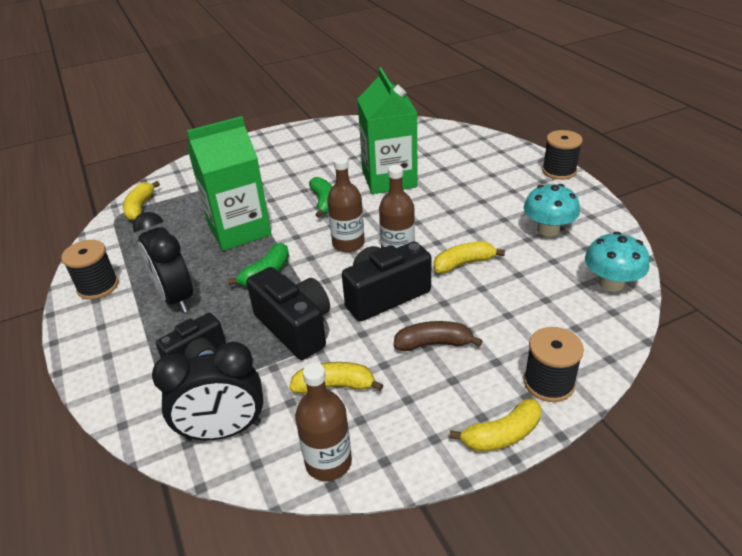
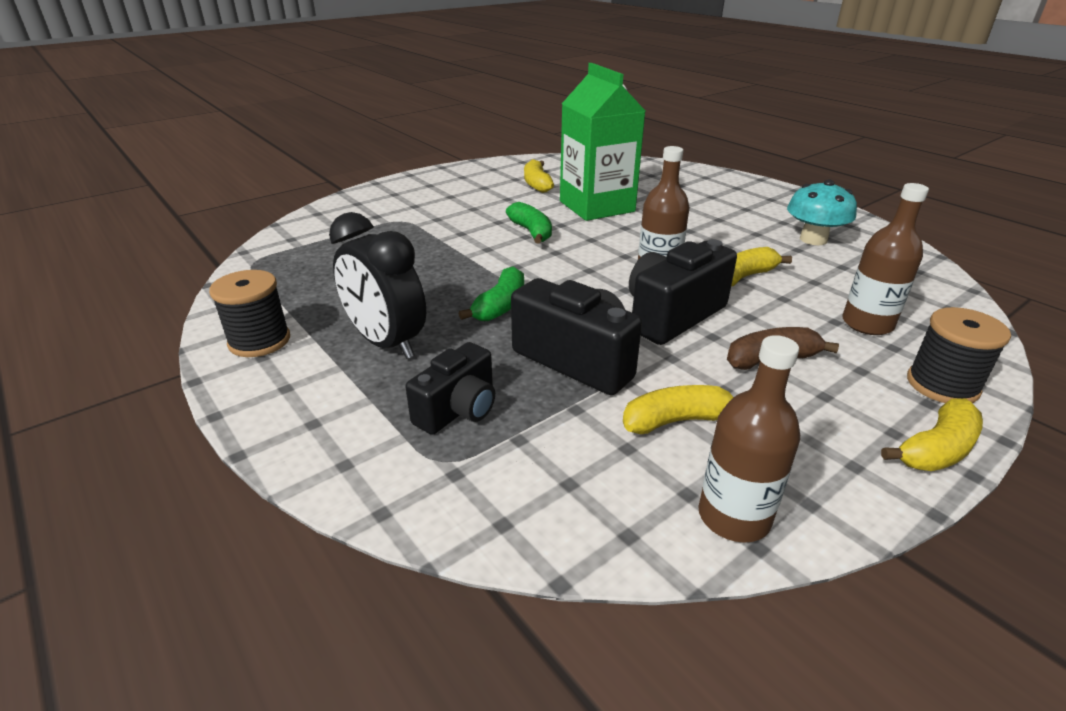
camera: 15 degrees left, 5 degrees down
yellow banana [123,181,160,221] -> yellow banana moved to [524,159,554,193]
black clock [152,342,263,440] -> none
green carton [187,116,272,251] -> none
brown bottle [327,157,365,252] -> brown bottle moved to [842,183,929,335]
black spool [542,130,583,180] -> none
turquoise mushroom [585,232,650,292] -> none

